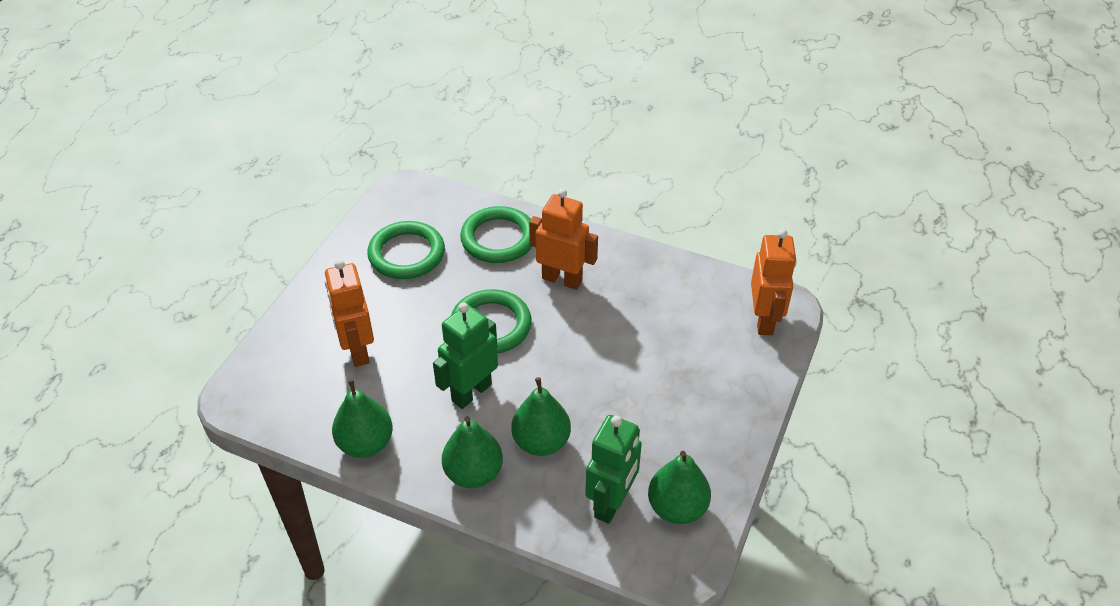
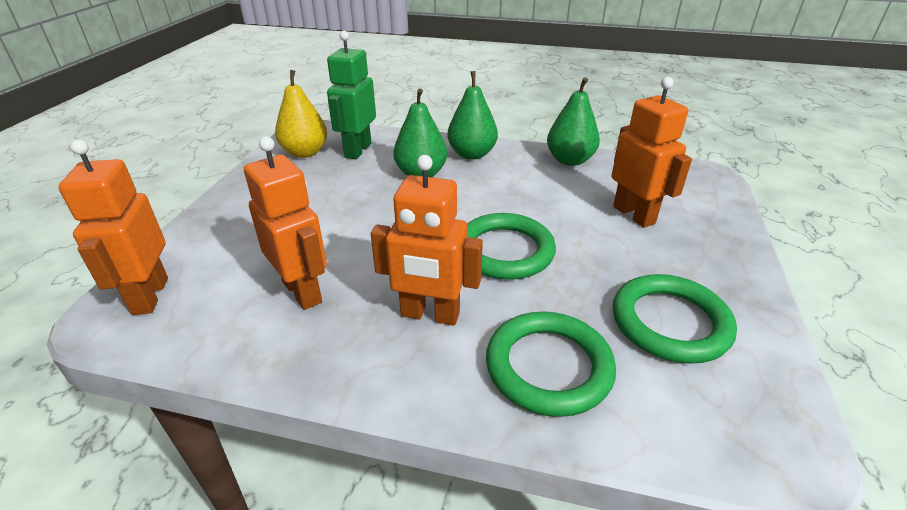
camera: 170 degrees right, 10 degrees down
green robot [433,303,498,409] -> none
green pear [648,451,711,524] -> yellow pear [275,70,327,158]
none -> orange robot [244,136,327,310]

